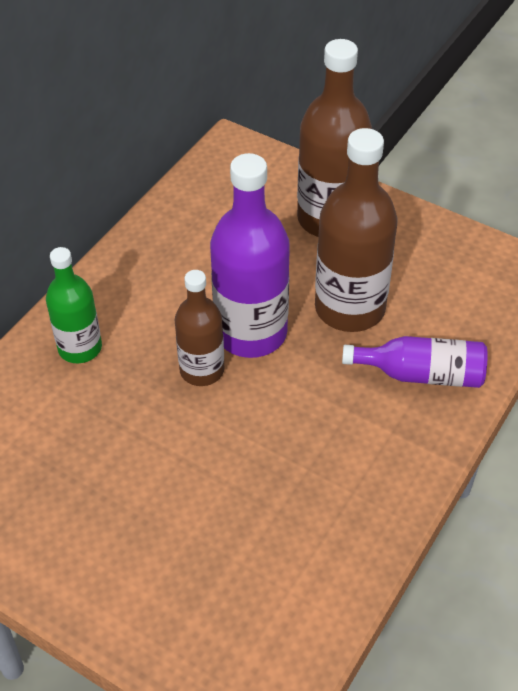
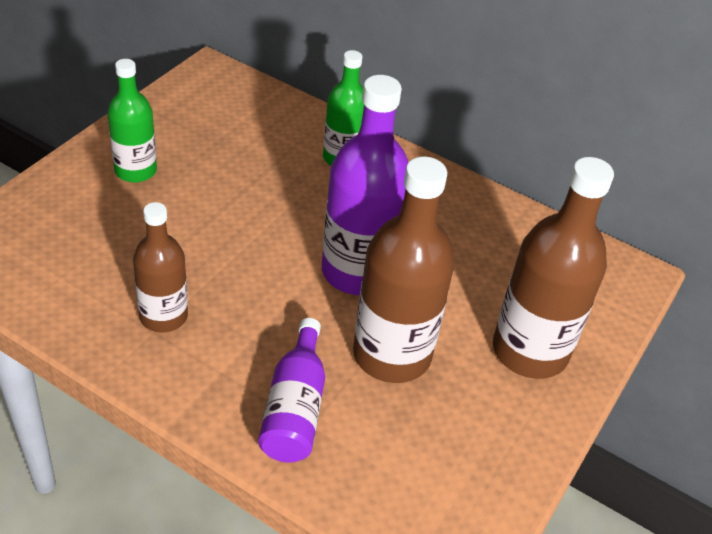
camera: 85 degrees right, 5 degrees down
brown bottle [175,270,224,386] -> brown bottle moved to [133,202,188,333]
none -> green bottle [108,59,157,183]

